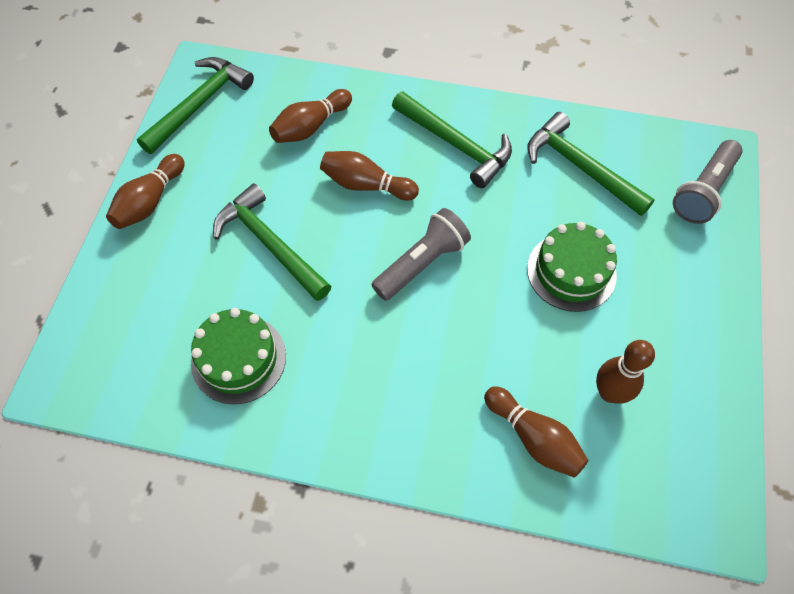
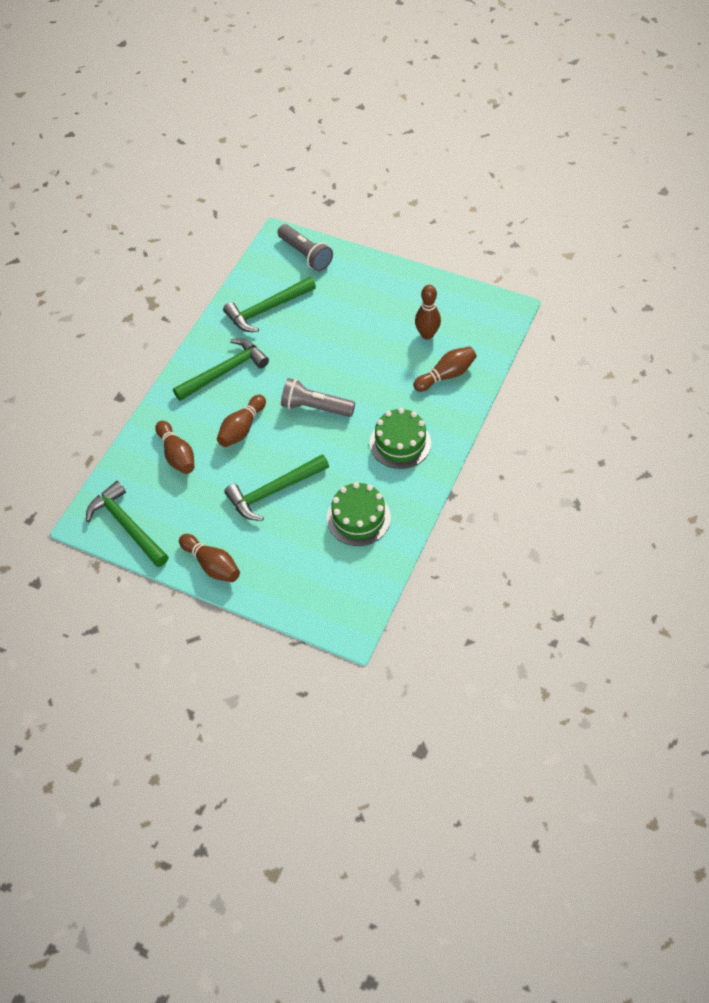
camera: 75 degrees left, 5 degrees down
grey flashlight [371,208,471,301] -> grey flashlight turned 45 degrees counterclockwise [281,378,355,417]
green cake [527,222,617,312] -> green cake moved to [370,408,431,469]

